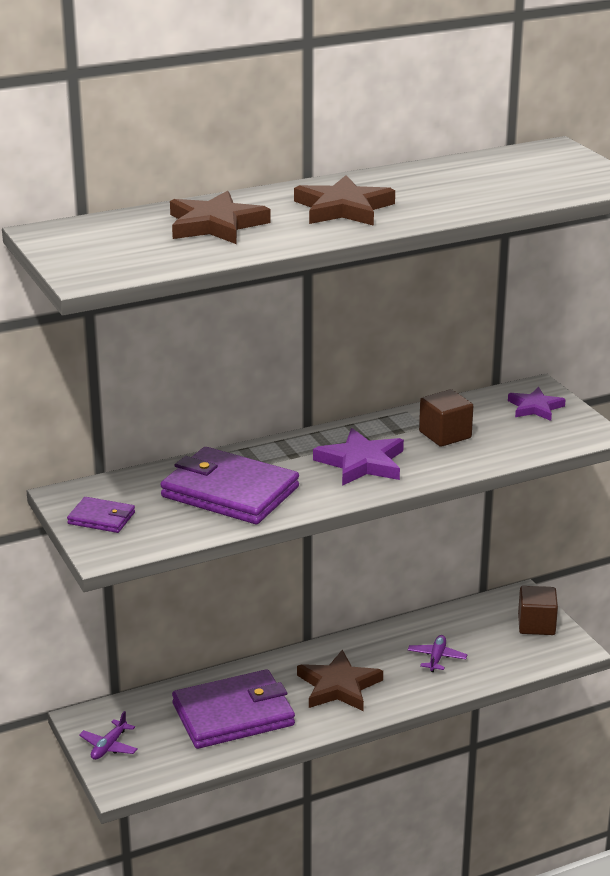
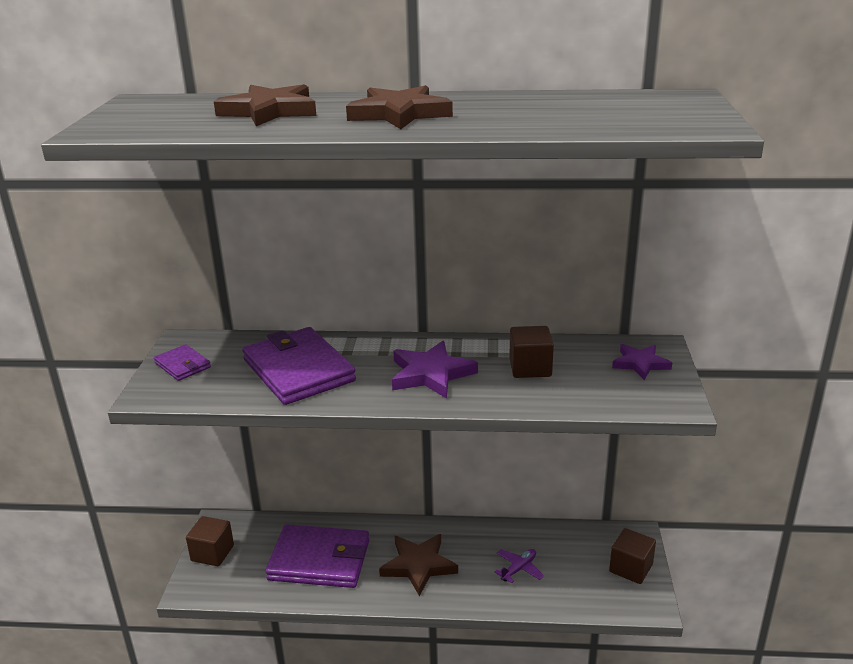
camera: 30 degrees right, 0 degrees up
purple plane [79,711,138,760] -> brown cube [186,516,234,566]

